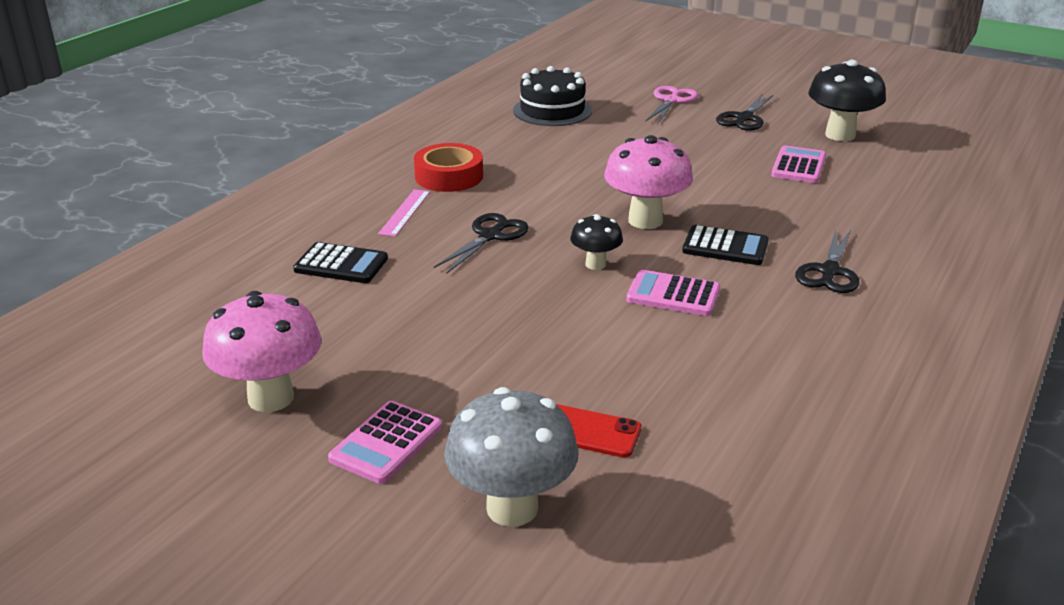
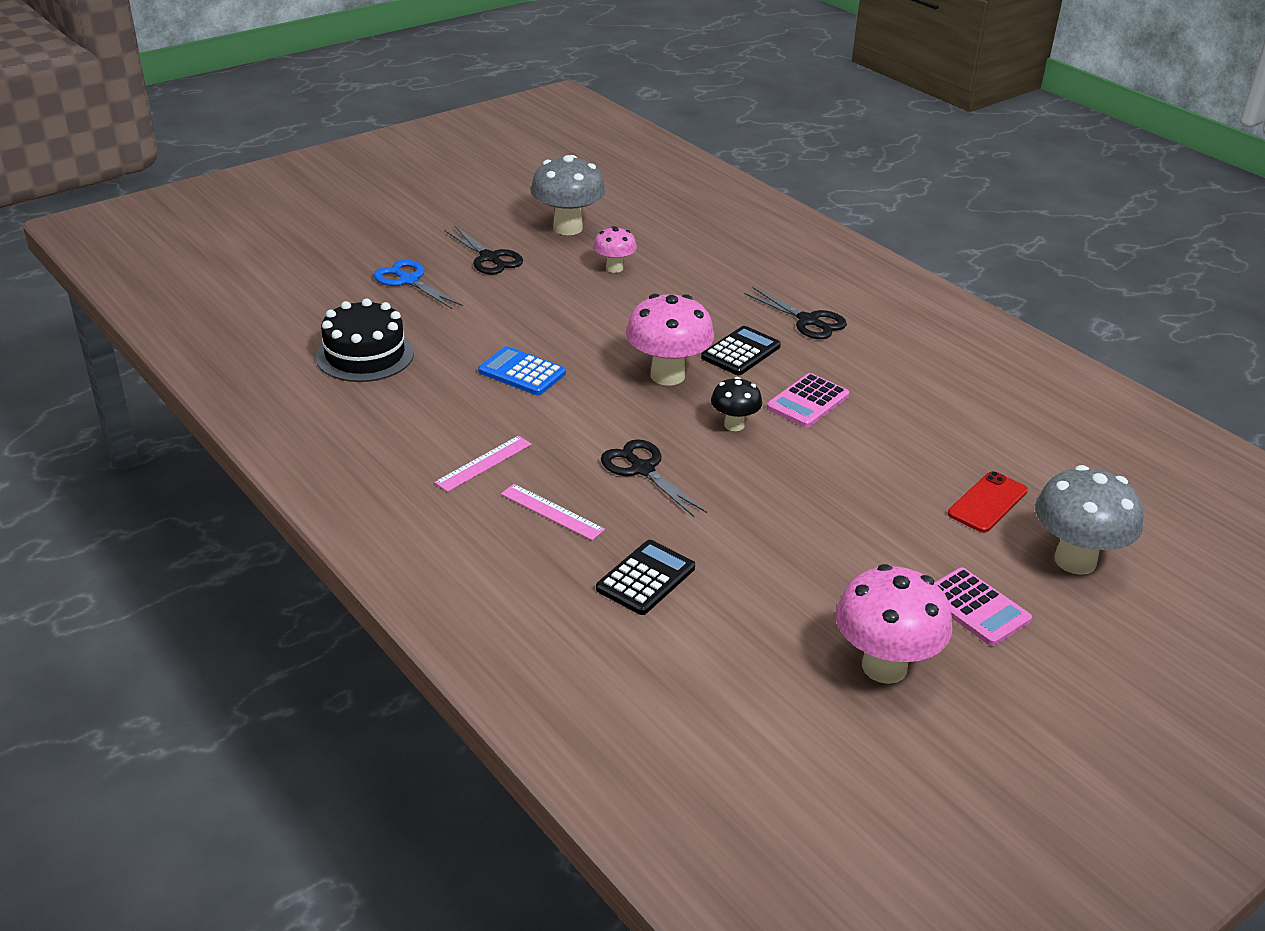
camera: 70 degrees left, 5 degrees up
red tape [414,143,483,192] -> pink ruler [434,436,532,492]
pink scissors [646,86,698,124] -> blue scissors [373,260,463,310]
pink calculator [771,146,826,183] -> pink mushroom [593,226,637,273]
black mushroom [808,60,886,141] -> grey mushroom [531,155,605,235]
none -> blue calculator [478,346,566,395]

